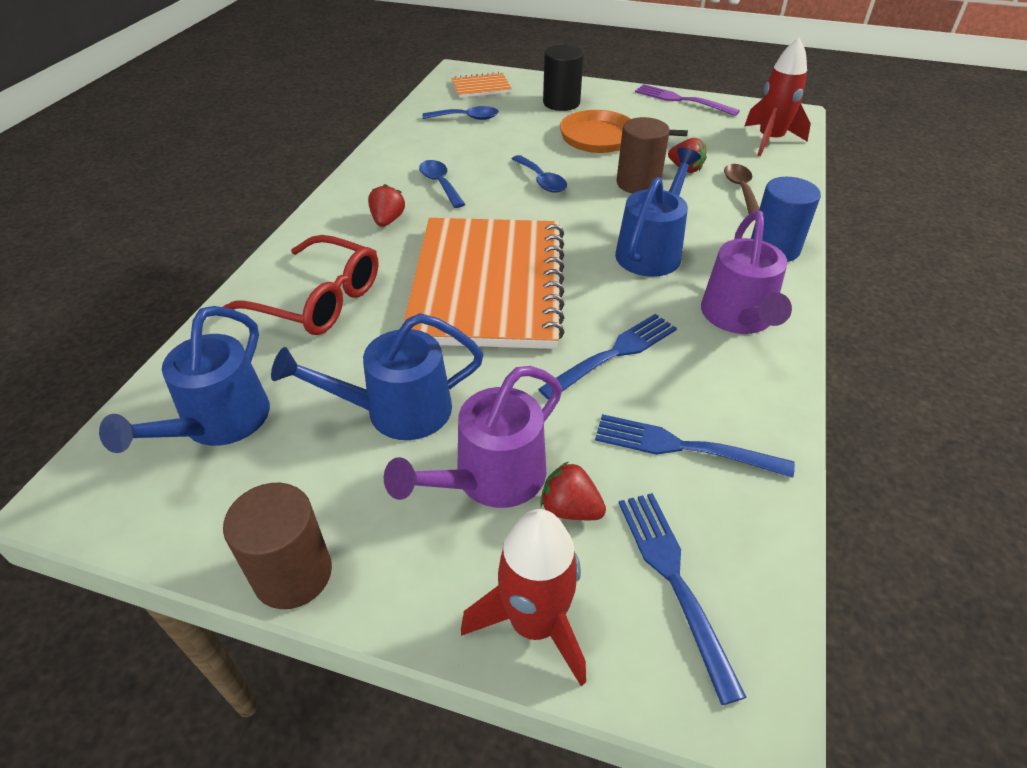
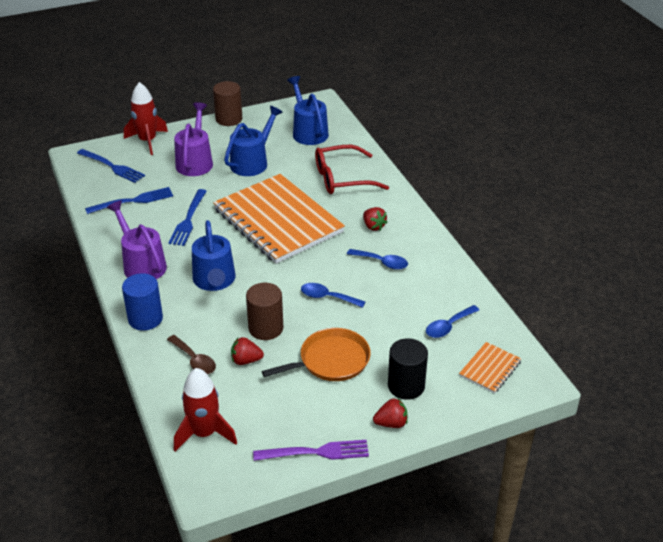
camera: 140 degrees right, 5 degrees down
red strawberry [540,461,606,520] -> red strawberry moved to [373,398,408,428]

